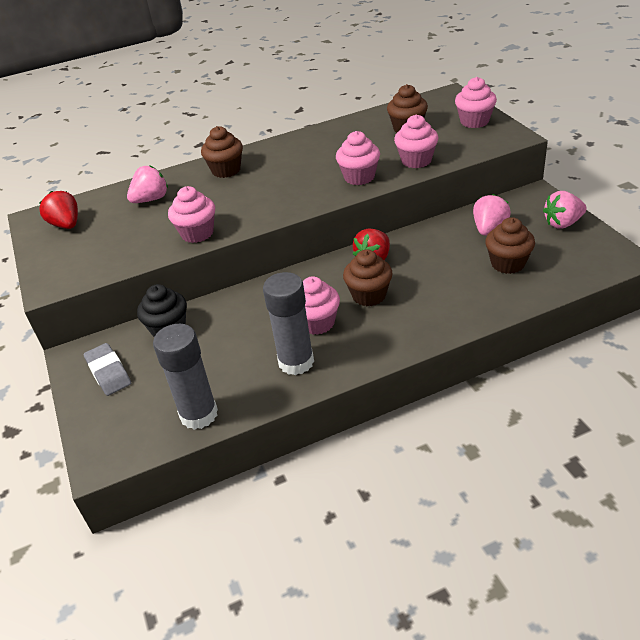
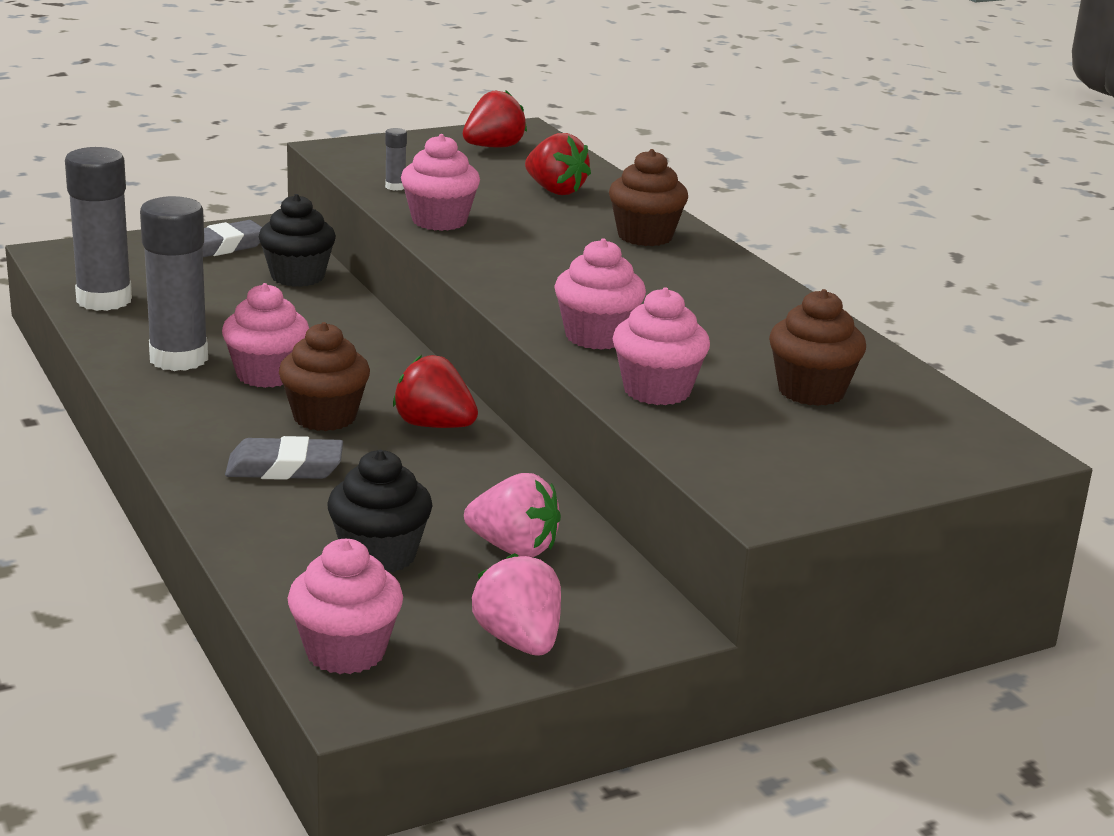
camera: 80 degrees right, 15 degrees down
pink strawberry [127,165,168,203] -> red strawberry [525,133,591,195]
pink cupcake [455,77,497,128] -> pink cupcake moved to [287,539,403,674]
brown cupcake [485,217,535,274] -> black cupcake [327,450,432,572]
none -> grey eraser [225,436,343,480]
none -> grey glue stick [385,128,407,191]

